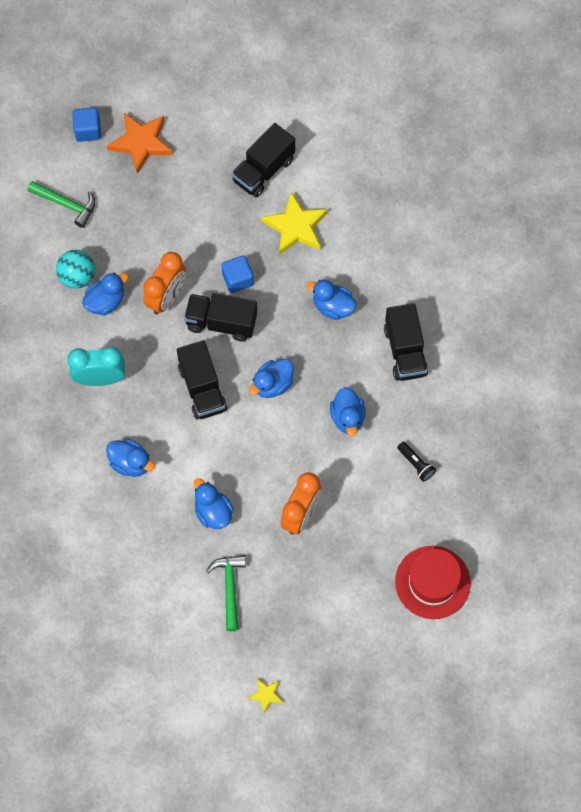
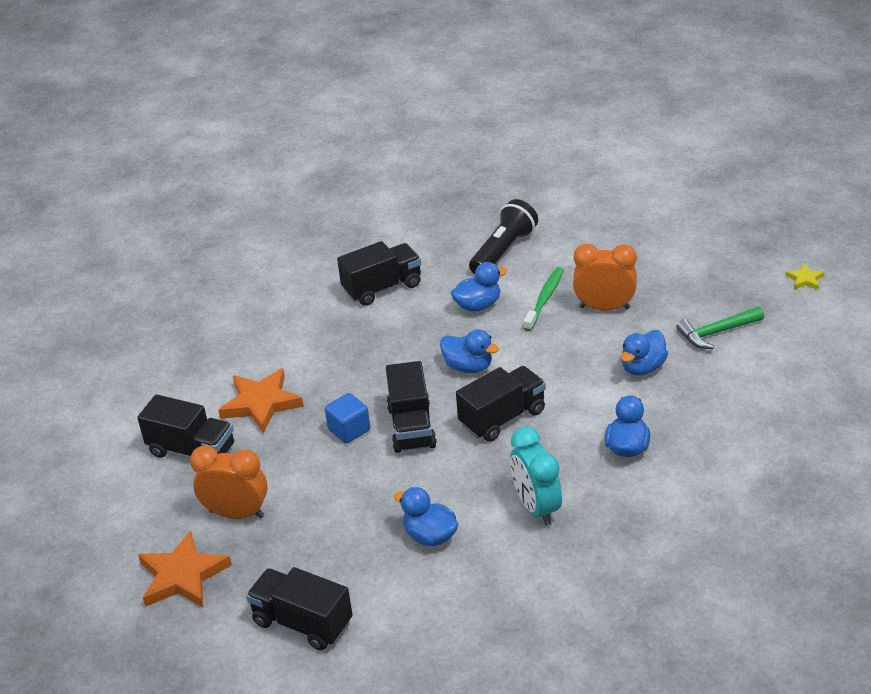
camera: 105 degrees left, 30 degrees down
green hammer [28,181,95,228] -> black truck [246,567,353,651]
turquoise ball [56,250,95,289] -> none
blue cube [72,107,101,142] -> none
orange clock [143,252,186,314] -> orange clock moved to [190,445,268,519]
yellow star [261,192,328,255] -> orange star [218,368,304,433]
blue duck [306,280,357,320] -> none
red hat [395,546,471,619] -> none
black flashlight [397,442,436,482] -> black flashlight [469,199,538,274], size x1.93
none -> green toothbrush [523,267,564,331]

